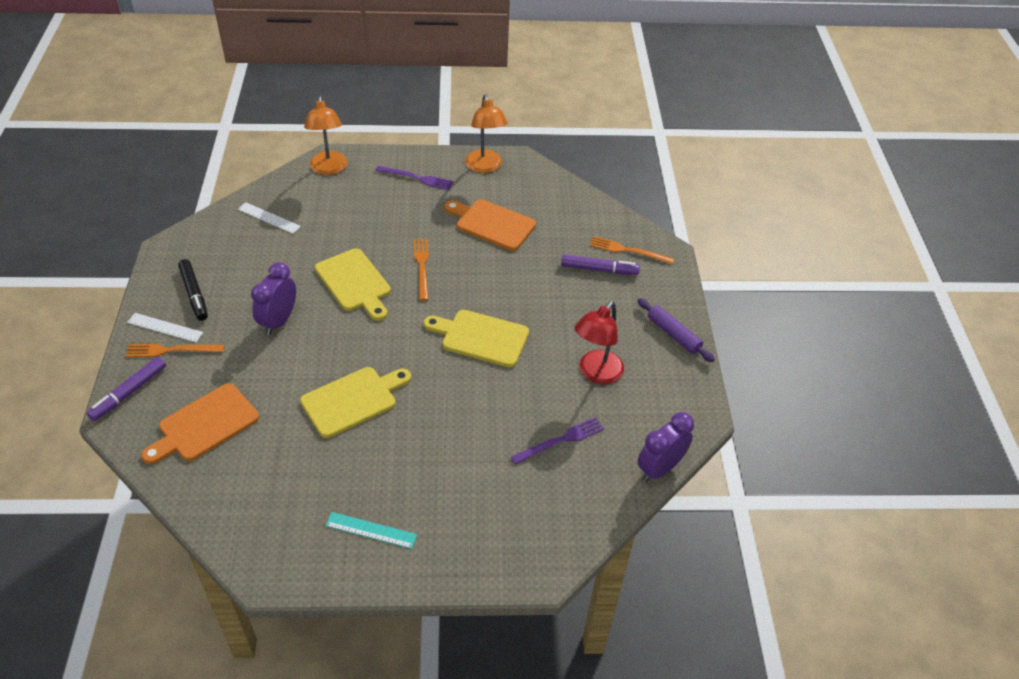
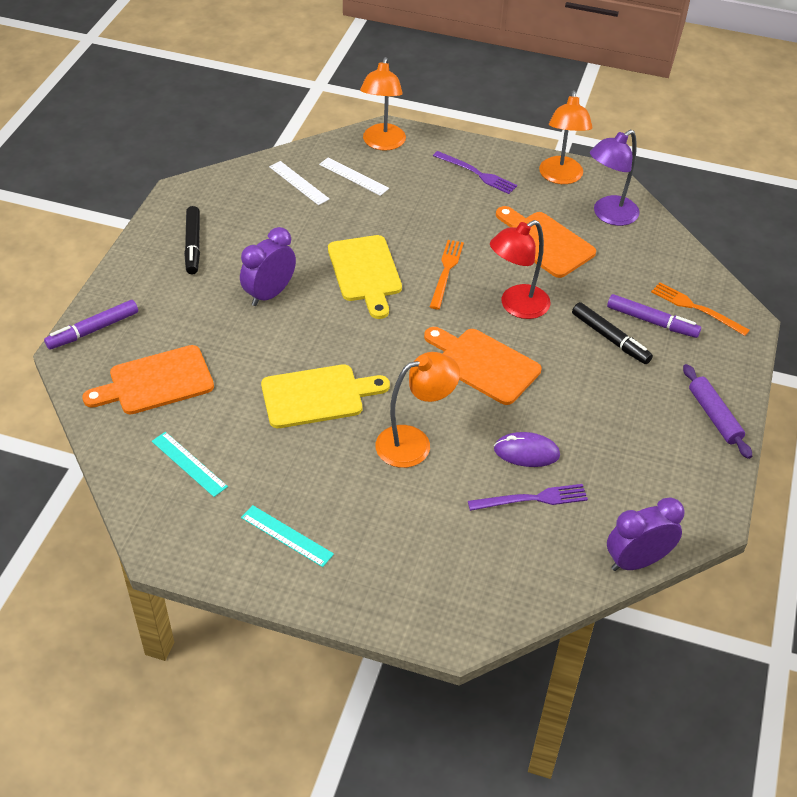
camera: 20 degrees right, 0 degrees up
orange fork [126,344,224,357] -> none
white ruler [127,313,203,343] -> white ruler moved to [319,157,389,196]
yellow cutting board [424,310,529,367] -> orange cutting board [424,327,541,405]
red lamp [575,301,624,384] -> red lamp moved to [490,220,551,319]
none -> turquoise ruler [152,432,228,497]
none -> orange lamp [376,352,460,468]
none -> purple mouse [494,432,560,467]
none -> black marker [572,302,653,364]
none -> purple lamp [590,130,640,226]

